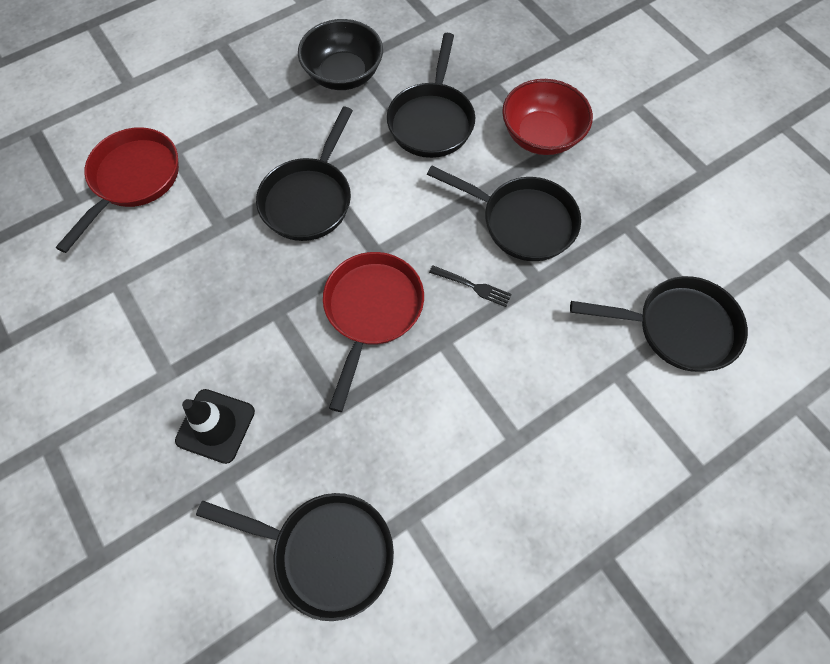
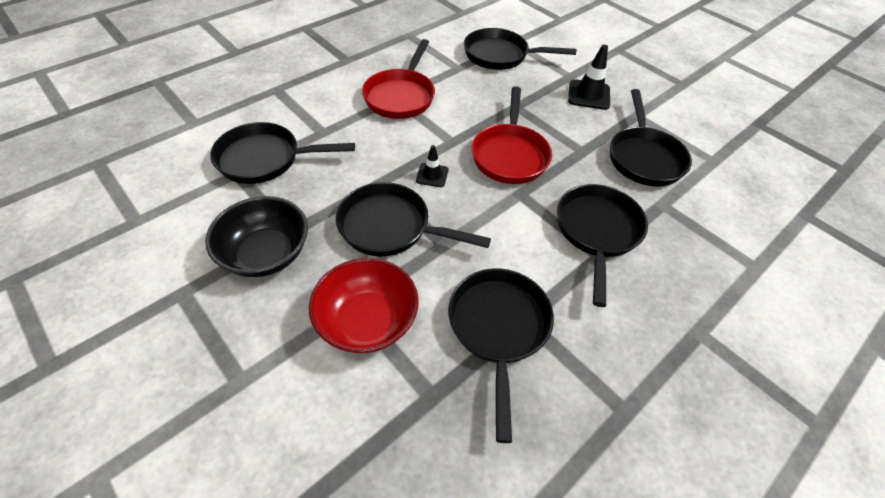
camera: 170 degrees right, 15 degrees down
red pan [56,127,179,253] -> red pan moved to [362,39,435,119]
black bowl [298,19,383,90] -> black bowl moved to [205,196,308,277]
black fork [429,265,512,307] -> black traffic cone [416,145,448,187]
none -> black pan [610,89,692,186]

